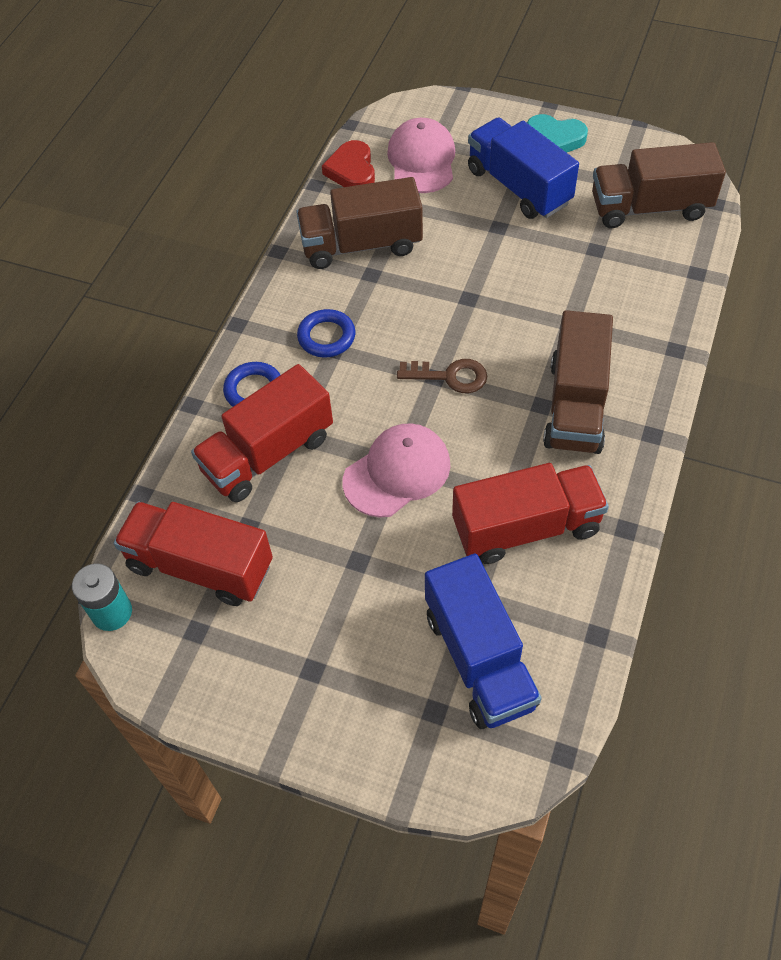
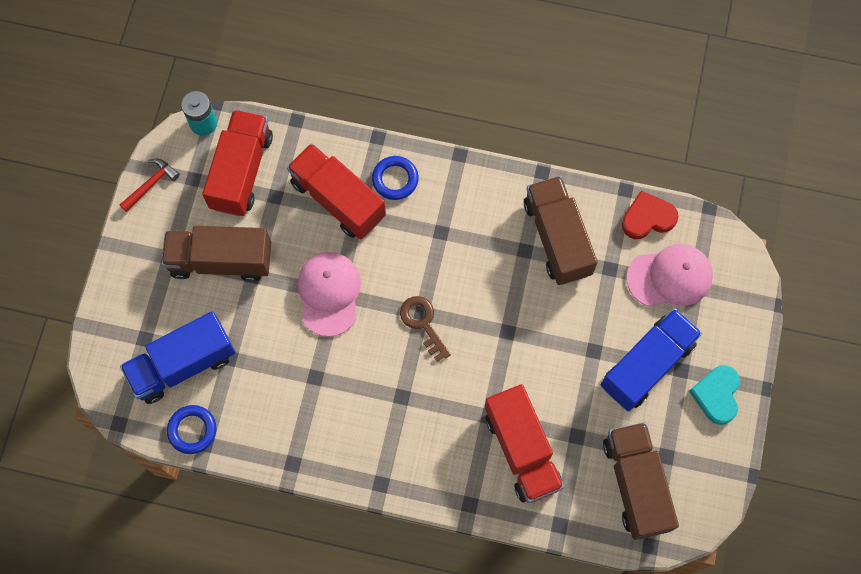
camera: 80 degrees right, 15 degrees up
blue ring [297,309,355,357] -> blue ring moved to [167,405,217,454]
pink cap [343,423,451,517] -> pink cap turned 135 degrees counterclockwise [298,252,361,337]
brown key [397,359,487,393] -> brown key turned 150 degrees clockwise [400,296,451,362]
red truck [452,463,609,564] -> red truck moved to [485,384,564,503]
brown truck [543,310,613,454] -> brown truck moved to [162,226,271,282]
none -> red hammer [120,159,180,212]

